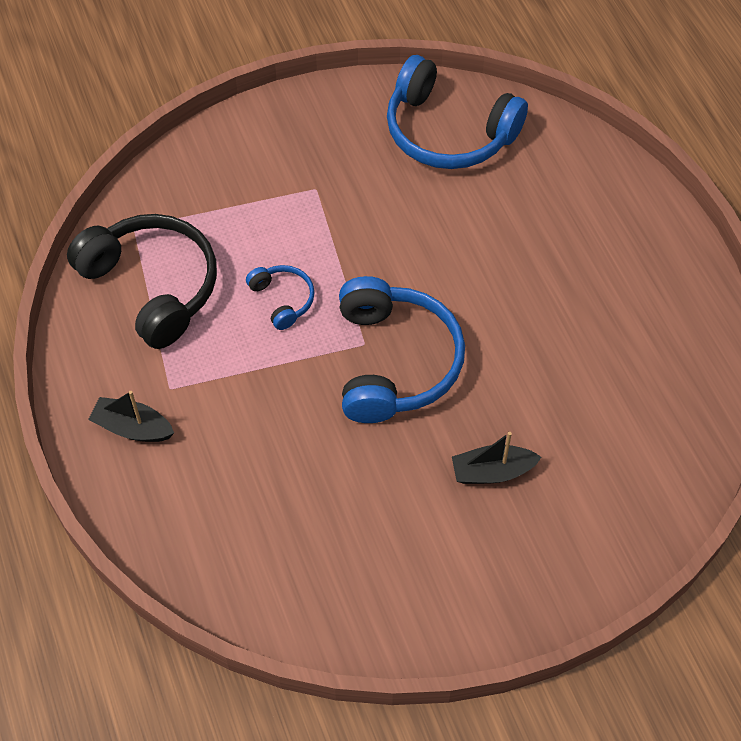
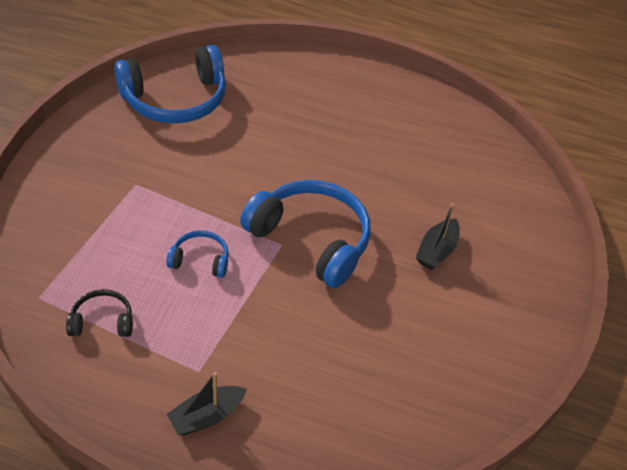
camera: 55 degrees left, 10 degrees down
black headphones [67,214,217,349] -> black headphones [66,289,133,337], size x0.48

